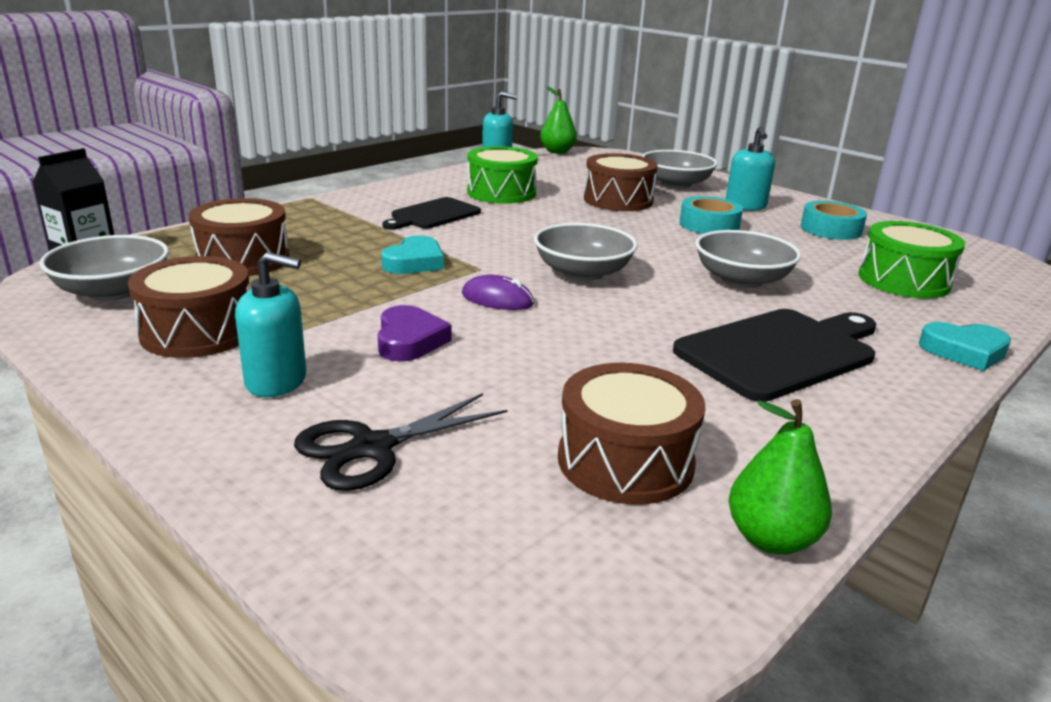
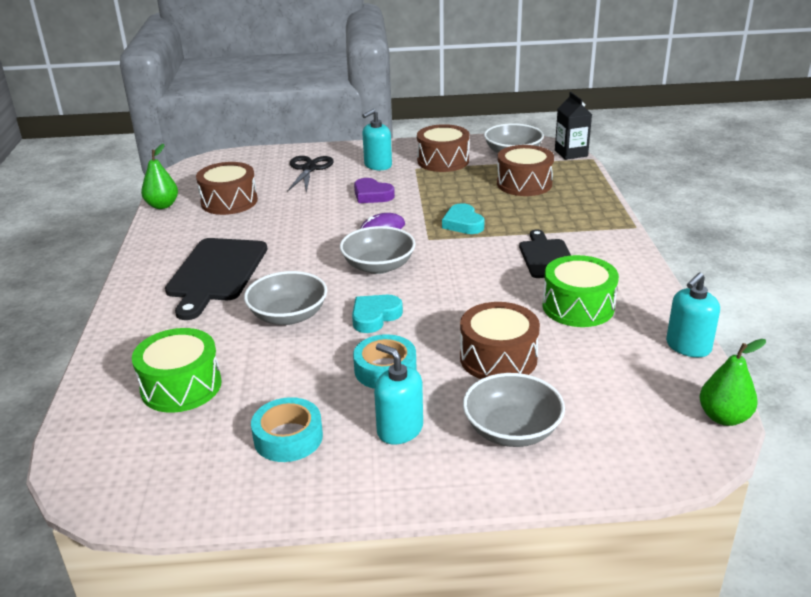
camera: 135 degrees right, 5 degrees up
turquoise heart [919,322,1011,371] -> turquoise heart moved to [352,295,403,333]

